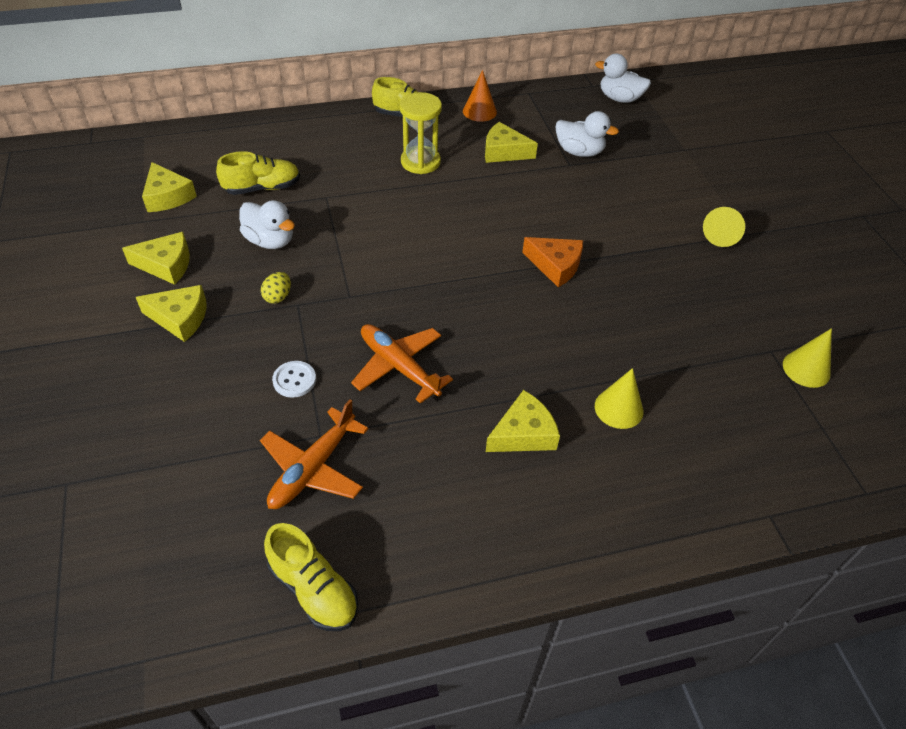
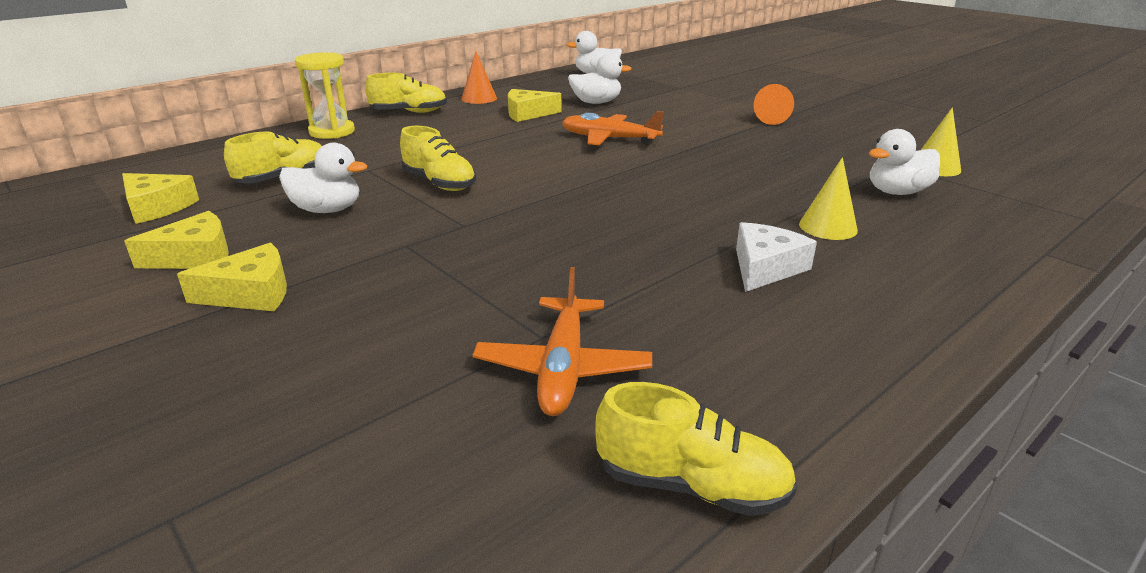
camera: 25 degrees left, 20 degrees down
yellow egg [261,272,291,304] -> none
white button [272,361,316,398] -> none
orange plane [351,324,453,404] -> orange plane moved to [562,111,664,145]
yellow hourglass [399,92,442,174] -> yellow hourglass moved to [295,52,355,139]
yellow cheese [486,390,560,452] -> white cheese [736,222,817,292]
orange cheese [522,237,583,287] -> none
yellow cone [703,207,745,247] -> orange cone [754,84,794,125]
none -> yellow shoe [400,126,476,191]
none -> white duck [869,129,940,195]

